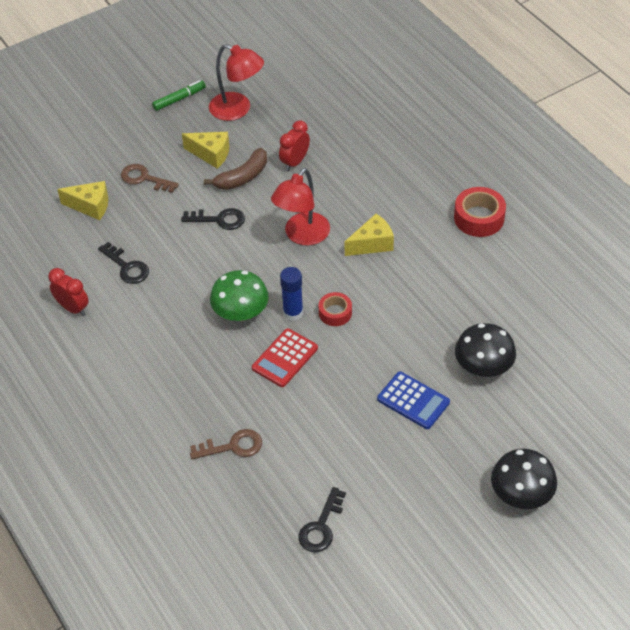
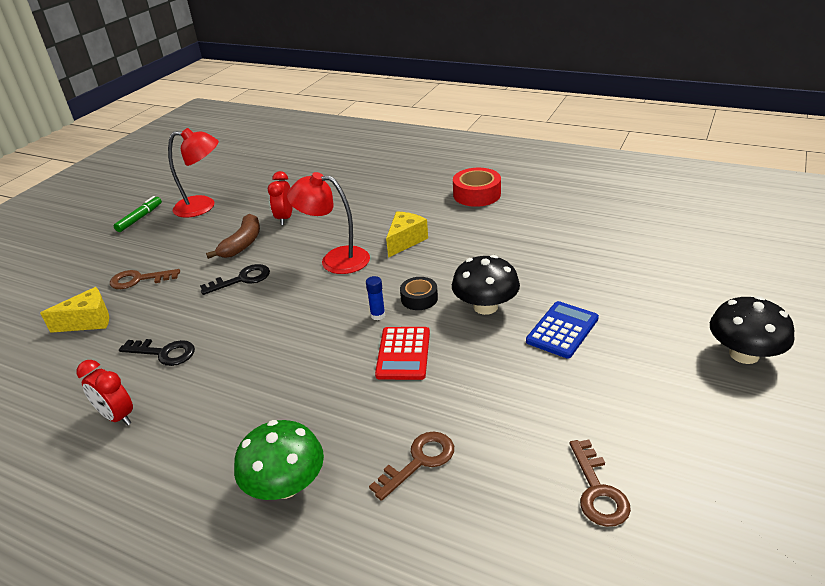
camera: 30 degrees left, 15 degrees down
red clock [48,268,89,316] -> red clock turned 150 degrees counterclockwise [77,360,133,426]
yellow cheese [182,132,229,169] -> none
green mushroom [210,270,269,321] -> green mushroom moved to [234,420,324,500]
red lamp [271,168,330,246] -> red lamp turned 105 degrees clockwise [287,172,370,274]
blue glue stick [280,267,303,321] -> blue glue stick [366,276,385,320], size x0.64
black key [298,487,346,553] -> brown key [570,440,631,527]
red tape [319,292,352,326] -> black tape [400,277,438,310]
blue calculator [377,371,450,429] -> blue calculator turned 60 degrees counterclockwise [526,301,599,358]
black mushroom [455,323,516,377] -> black mushroom moved to [452,255,520,315]

